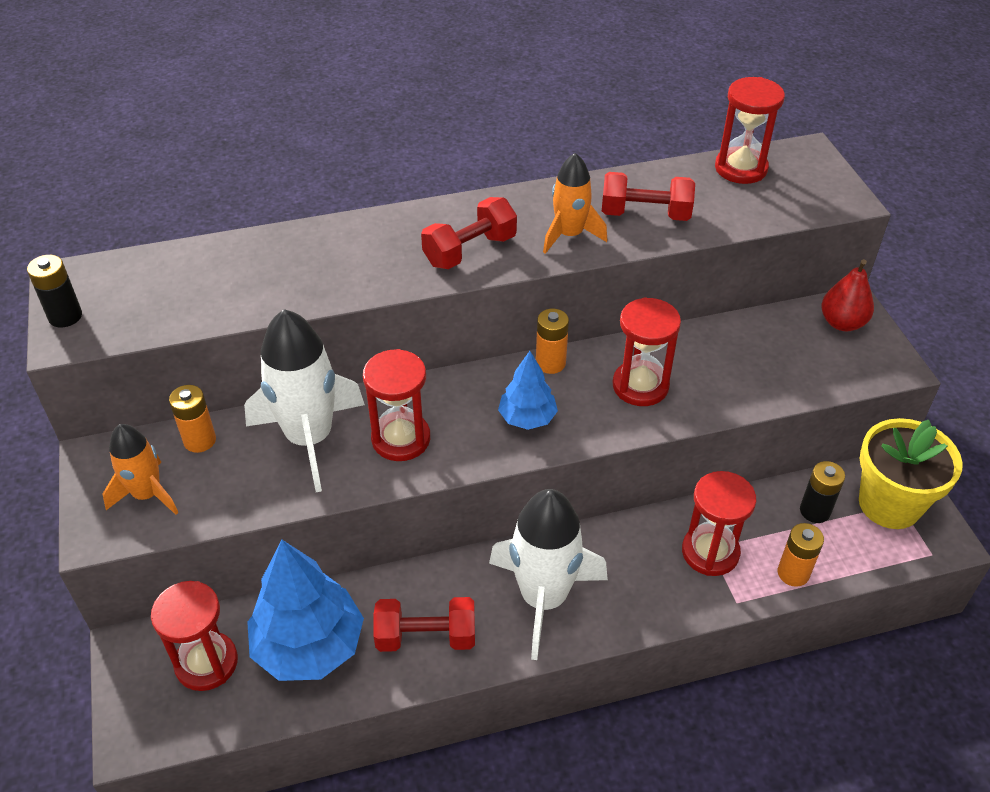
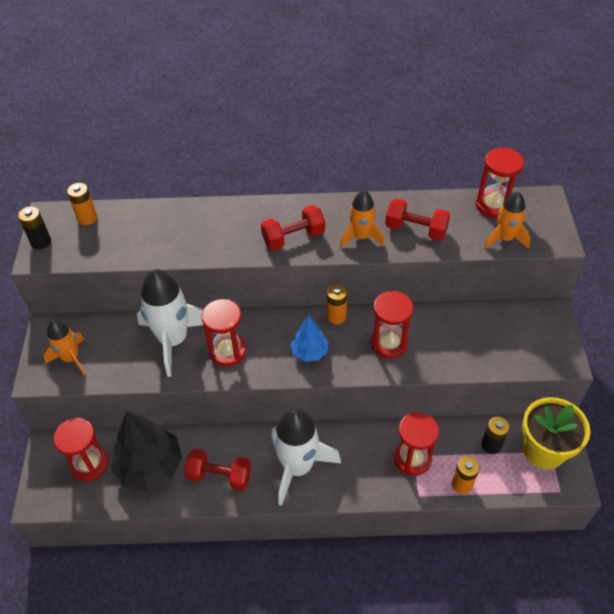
camera: 15 degrees right, 5 degrees up
orange battery [169,385,216,453] -> orange battery moved to [67,183,97,225]
blue tree [247,540,364,681] -> black tree [111,411,182,491]
red pear [821,259,874,331] -> none
none -> orange rocket [484,192,530,249]

